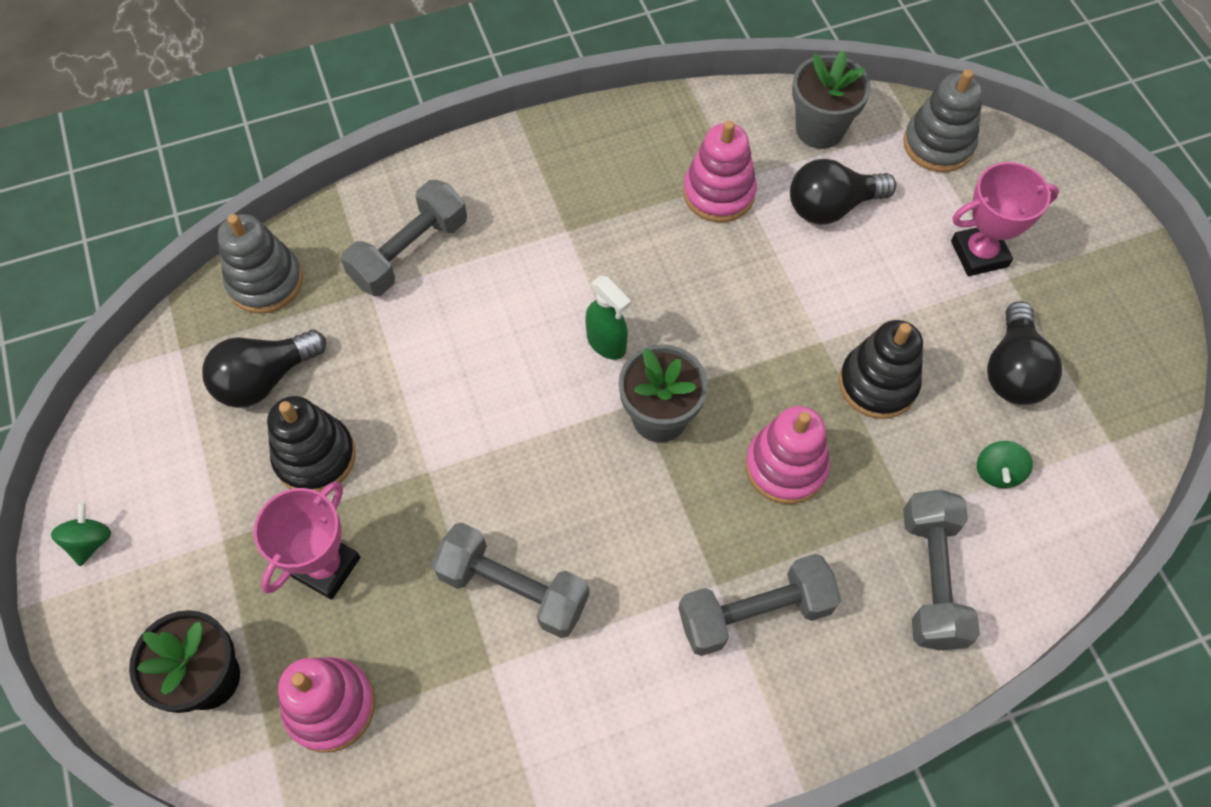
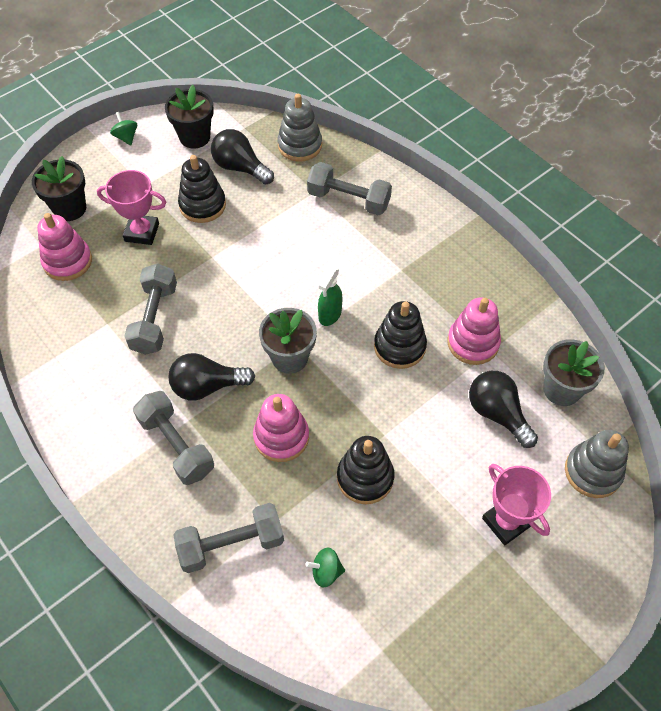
camera: 70 degrees right, 5 degrees down
green spinning top [51,502,111,566] -> green spinning top turned 105 degrees counterclockwise [110,112,137,146]
black light bulb [987,301,1062,405] -> black light bulb moved to [169,353,255,401]
none -> black flower pot [165,85,214,149]
none -> black stacking toy [374,301,427,369]

